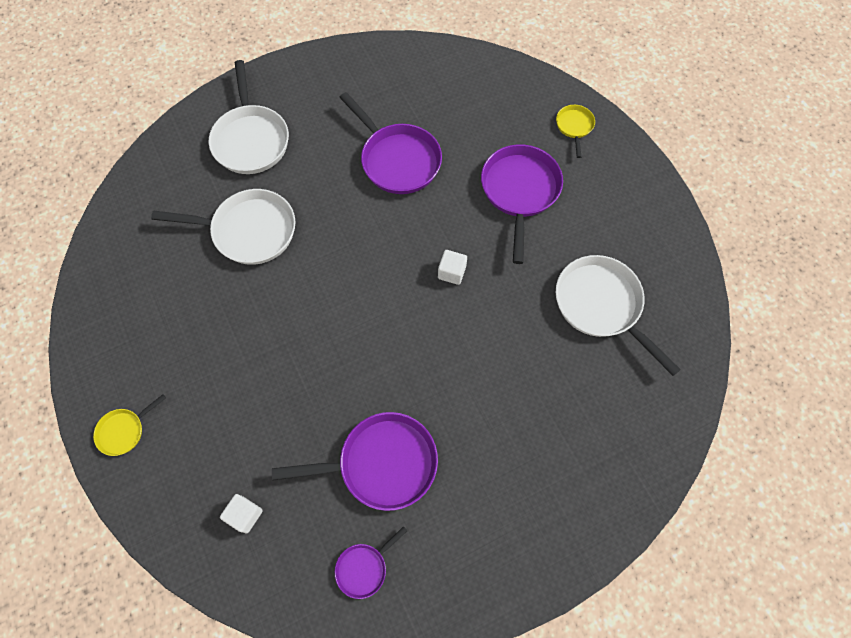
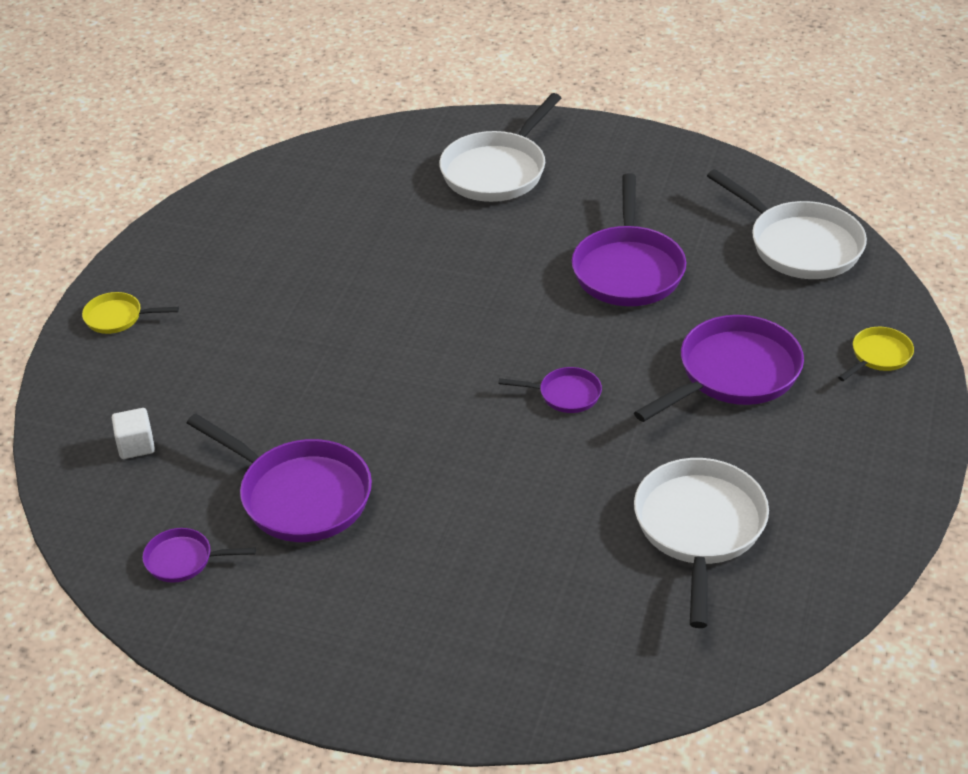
camera: 45 degrees right, 25 degrees down
white pan [151,189,295,265] -> white pan moved to [707,169,867,279]
white cube [438,250,467,285] -> purple pan [498,367,602,413]

